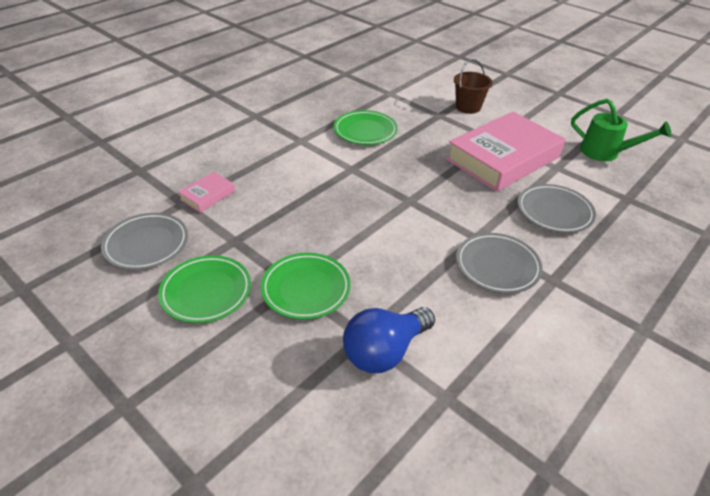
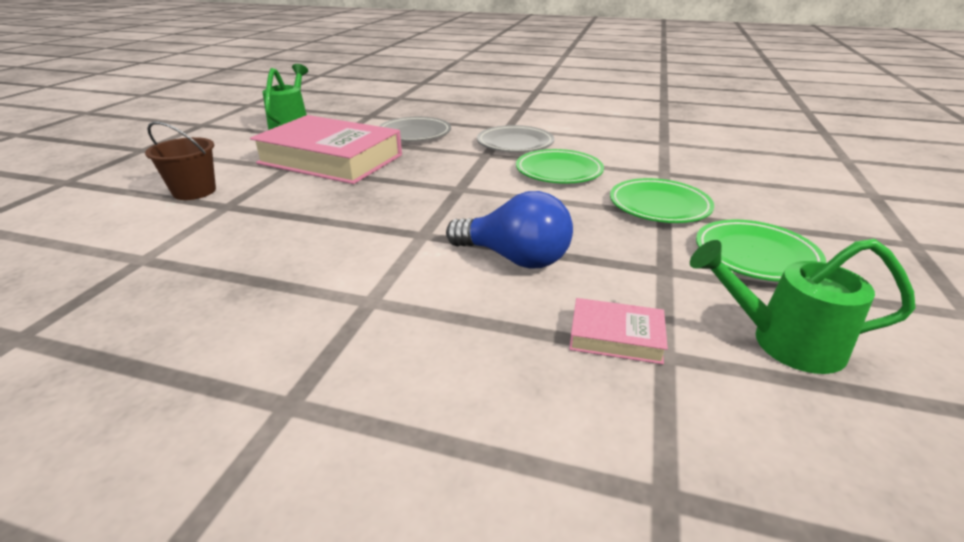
camera: 115 degrees left, 10 degrees down
grey plate [101,213,188,270] -> green watering can [690,239,916,374]
green plate [334,110,398,145] -> green plate moved to [516,149,604,184]
blue light bulb [343,307,435,373] -> blue light bulb moved to [446,191,573,269]

